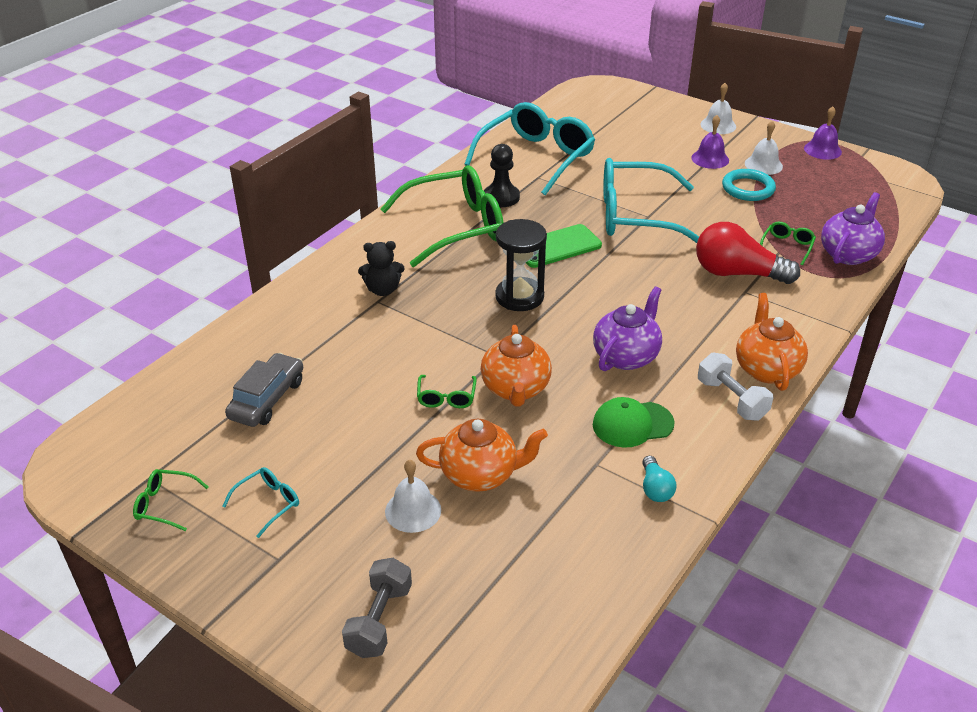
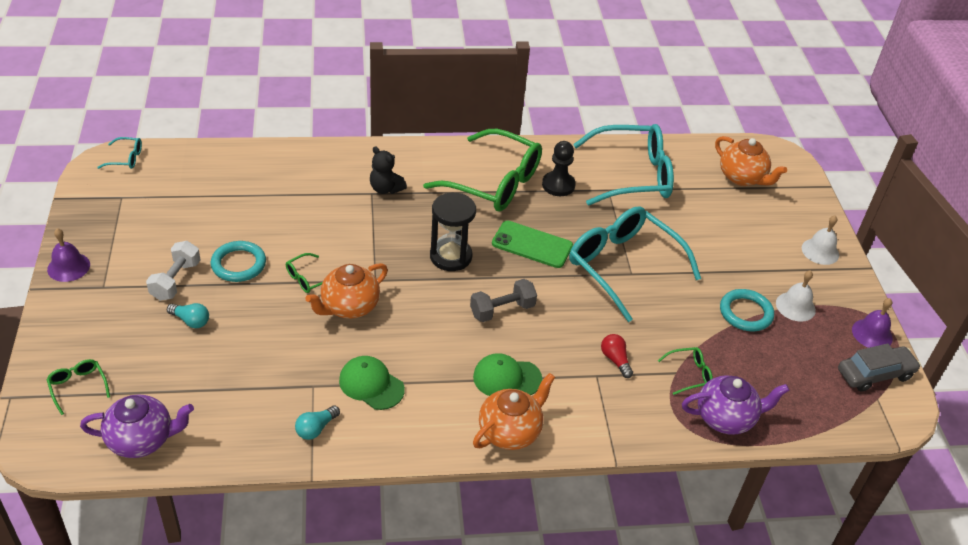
camera: 45 degrees right, 5 degrees up
green glasses [133,469,209,531] -> green glasses moved to [46,359,110,415]
turquoise glasses [222,467,299,538] -> turquoise glasses moved to [97,137,142,169]
grey car [225,353,303,427] -> grey car moved to [838,343,921,392]
grey dumbbell [342,558,412,658] -> grey dumbbell moved to [470,279,537,322]
white bell [385,460,441,533] -> turquoise light bulb [167,303,209,328]
orange teapot [416,419,548,492] -> orange teapot moved to [715,136,787,186]
purple teapot [593,286,662,371] -> purple teapot moved to [80,394,194,458]
purple bell [691,115,729,169] -> purple bell moved to [47,228,90,282]
red light bulb [696,222,800,284] -> red light bulb [601,334,633,378], size x0.48
white dumbbell [698,353,773,421] -> white dumbbell moved to [146,241,201,301]
none -> turquoise ring [210,241,266,282]
none -> green cap [473,353,542,396]

